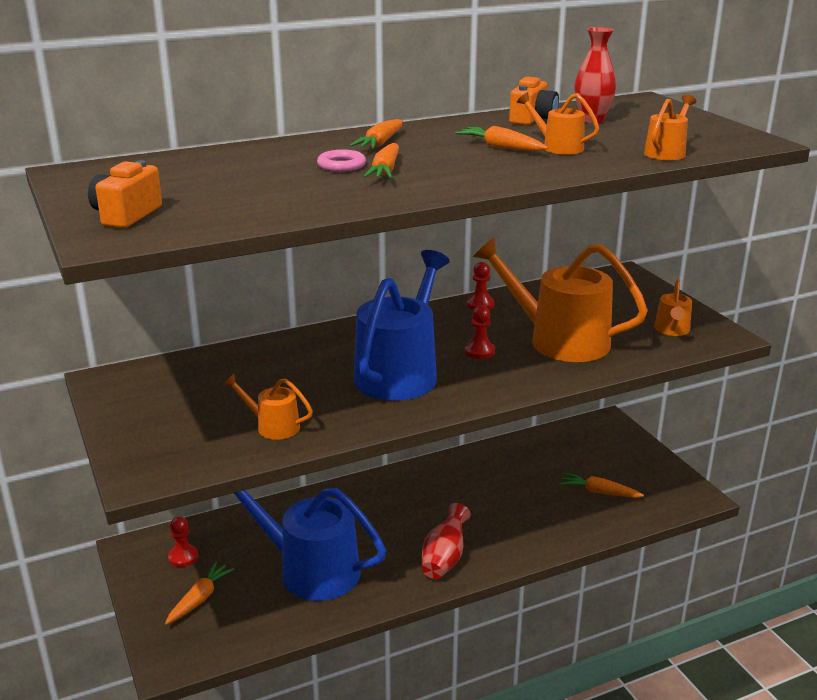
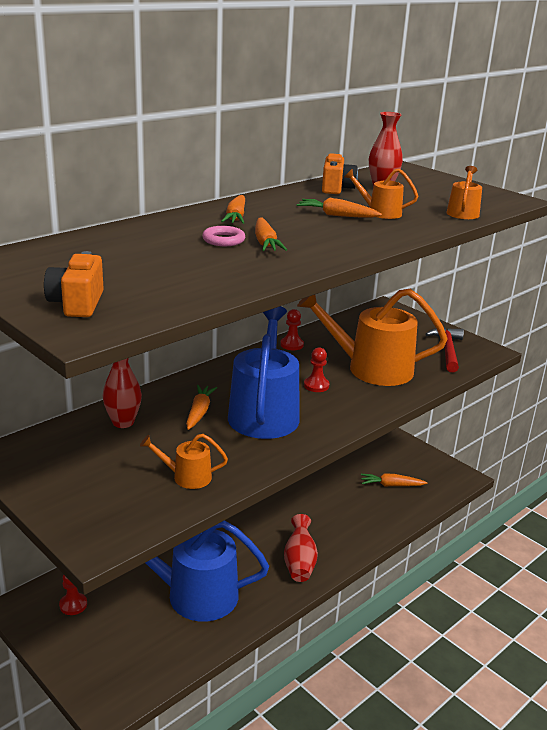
camera: 20 degrees left, 0 degrees up
orange carrot [165,562,234,625] -> orange carrot moved to [186,385,217,430]
orange watering can [654,279,692,336] -> red hammer [426,328,464,373]
none -> red vase [103,358,142,428]

